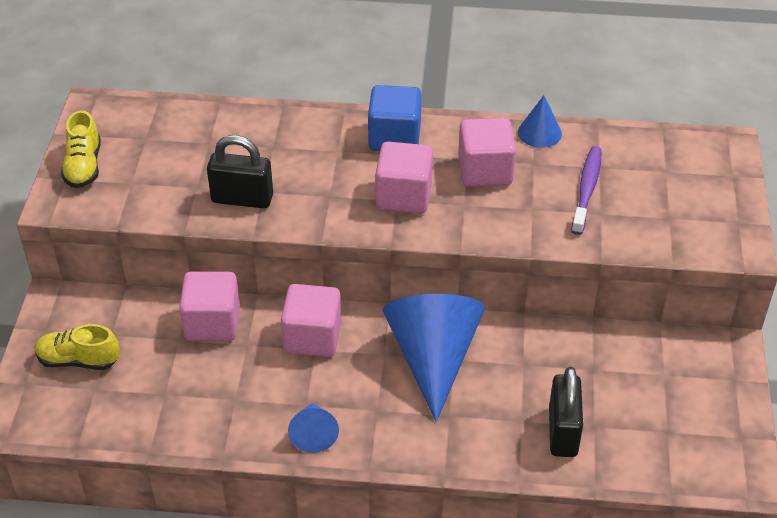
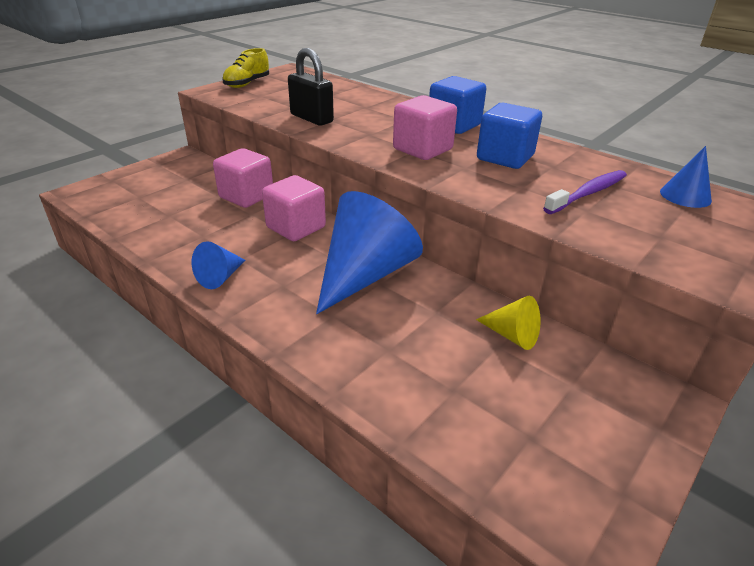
camera: 35 degrees right, 10 degrees down
yellow shoe [35,324,120,370] -> none
pink cube [458,118,516,187] -> blue cube [477,103,542,169]
blue cone [518,95,562,148] -> blue cone moved to [660,146,712,208]
black padlock [549,367,583,457] -> none
none -> yellow cone [476,296,541,350]

